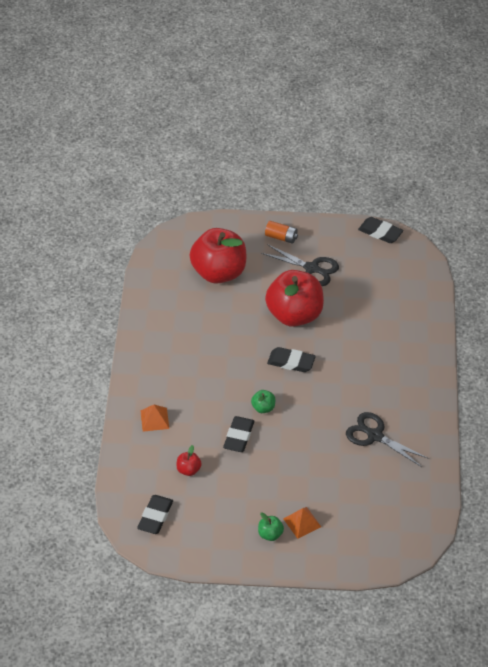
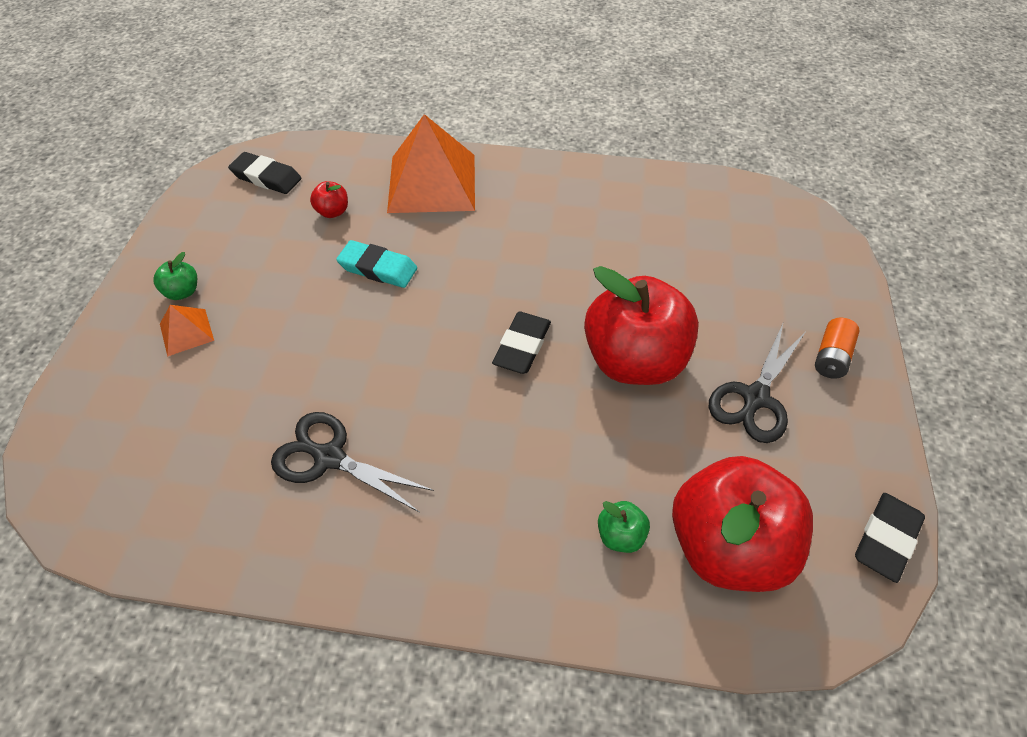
camera: 95 degrees right, 5 degrees up
orange pyramid [141,405,169,432] -> orange pyramid [387,114,475,213], size x2.22
red apple [190,228,246,284] -> red apple moved to [672,456,813,592]
black eraser [223,416,254,452] -> turquoise eraser [336,240,417,288]
green apple [251,390,275,413] -> green apple moved to [598,501,650,553]
black scissors [346,412,429,467] -> black scissors turned 105 degrees counterclockwise [271,412,434,513]

